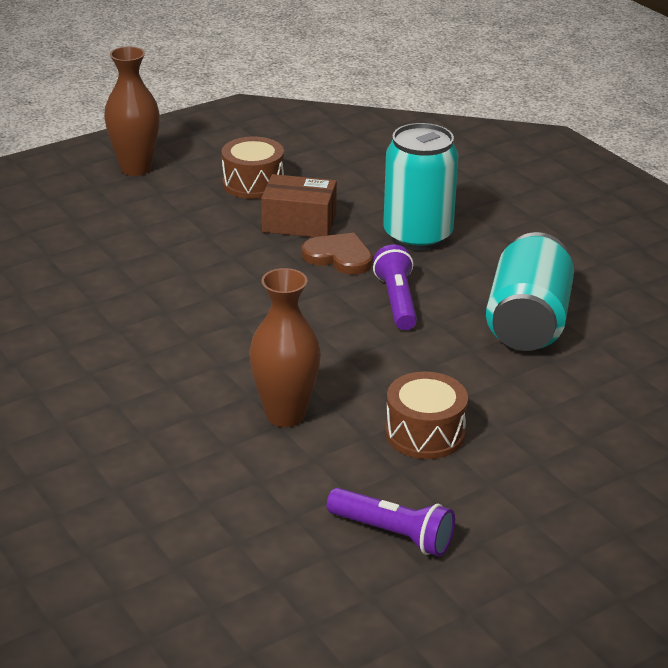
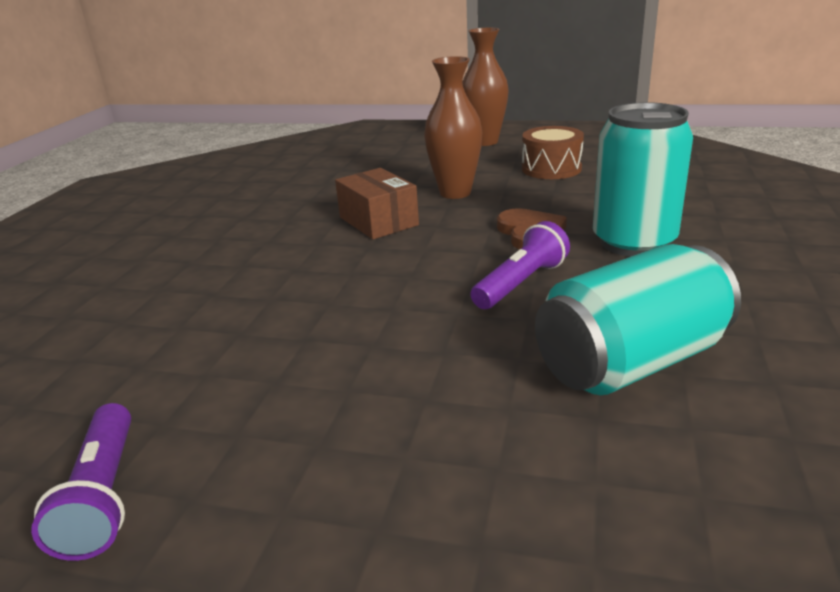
camera: 50 degrees right, 5 degrees down
brown vase [249,268,321,427] -> brown vase moved to [424,56,482,199]
brown box [261,174,337,237] -> brown box moved to [335,168,419,239]
brown drum [386,371,468,459] -> none

